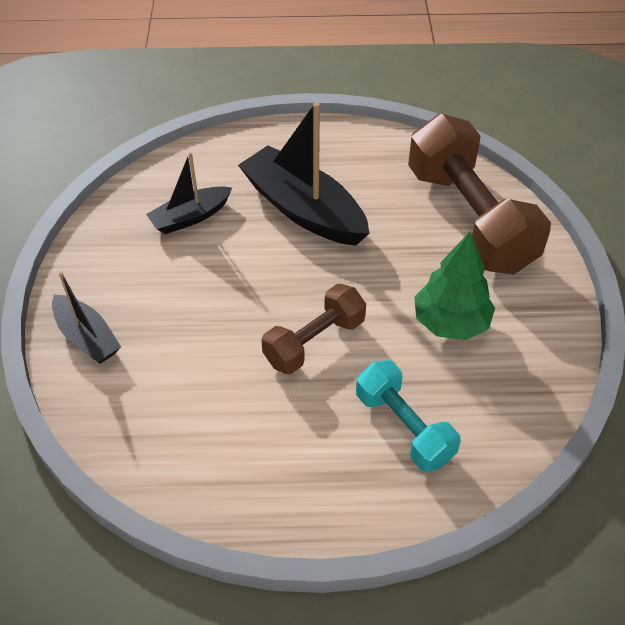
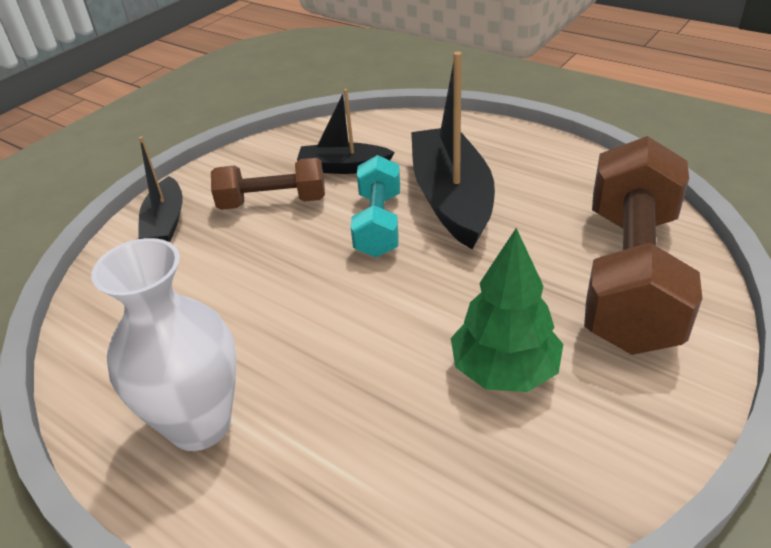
camera: 40 degrees right, 10 degrees down
brown dumbbell [261,284,366,374] -> brown dumbbell moved to [211,158,325,210]
turquoise dumbbell [356,360,461,472] -> turquoise dumbbell moved to [351,155,400,257]
none -> white vase [91,238,237,451]

